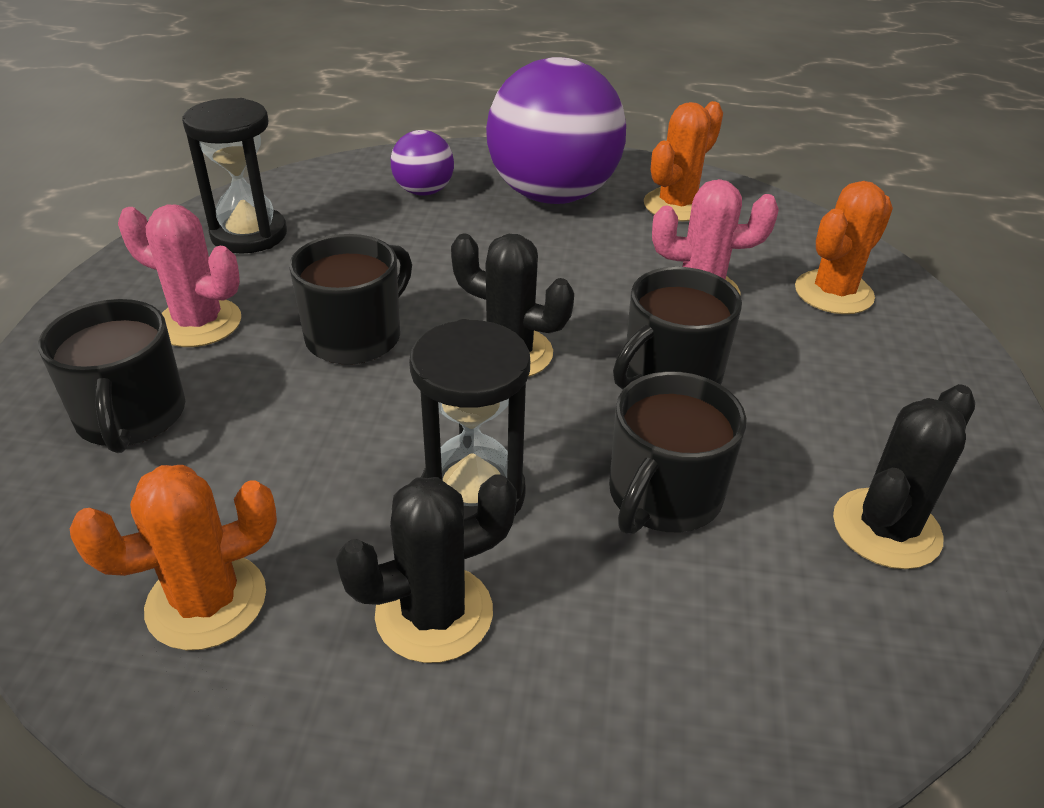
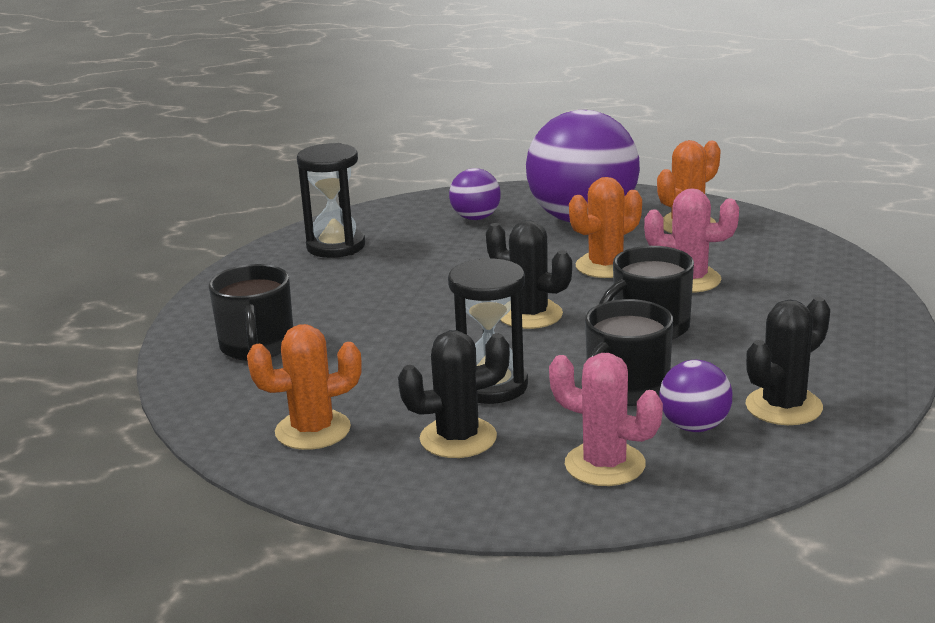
camera: 10 degrees right, 15 degrees down
pink cactus [118,204,241,347] -> pink cactus moved to [549,353,663,486]
black mug [289,234,412,365] -> none
orange cactus [795,181,893,314] -> orange cactus moved to [569,177,642,278]
none -> purple ball [659,360,732,432]

